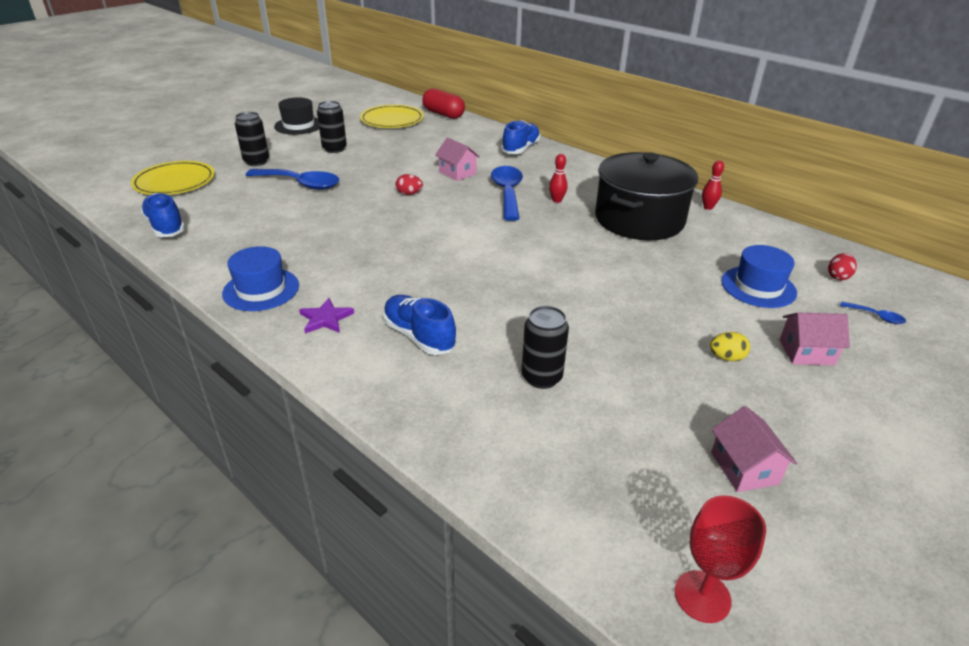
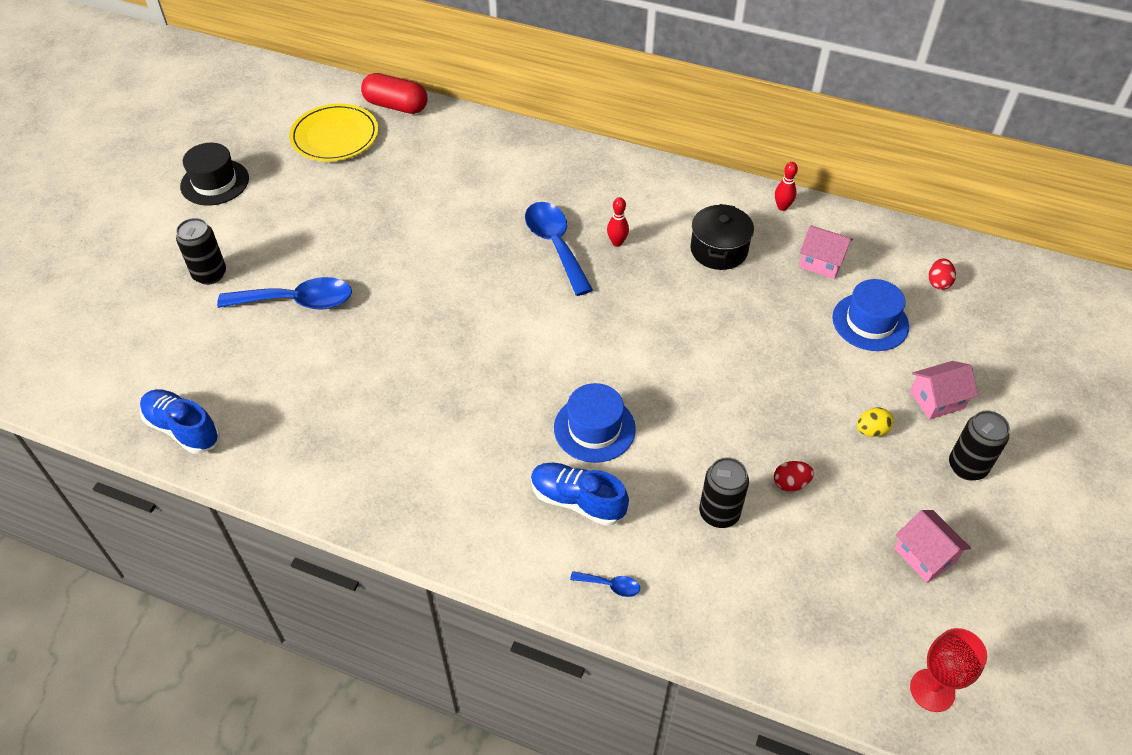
camera: 20 degrees left, 15 degrees up
yellow plate [131,161,215,195] -> none
blue hat [222,246,299,311] -> blue hat moved to [554,383,636,463]
purple star [299,298,354,334] -> none
black can [317,101,347,153] -> black can moved to [949,410,1010,481]
red egg [396,174,423,195] -> red egg moved to [774,461,814,491]
pink house [435,137,480,181] -> pink house moved to [799,225,853,279]
blue shoe [501,120,541,154] -> none
black pot [595,152,698,240] -> black pot [690,204,754,270], size x0.56
blue spoon [840,302,906,324] -> blue spoon moved to [570,571,640,597]

